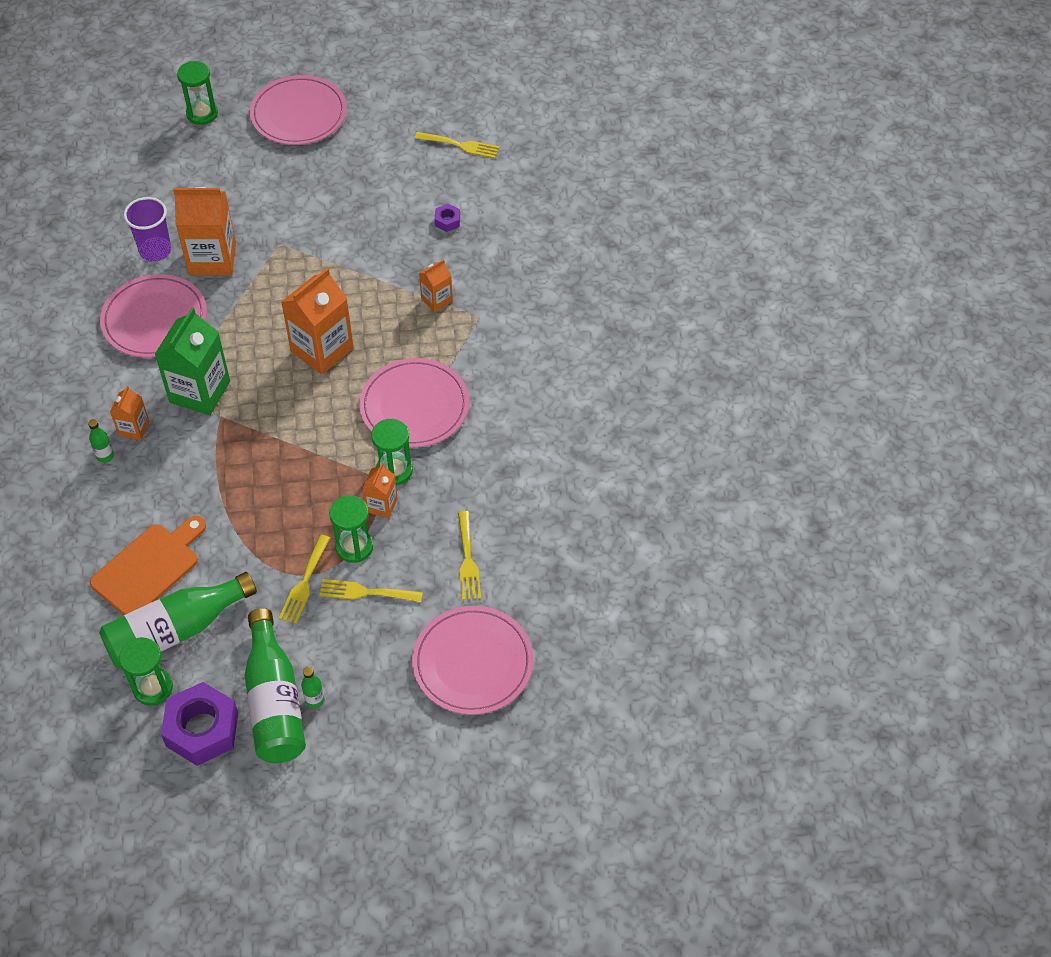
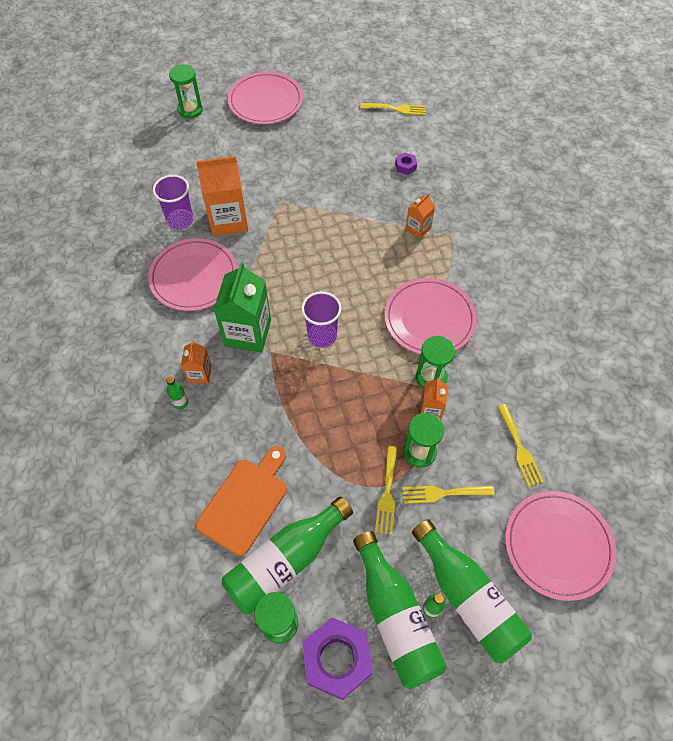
camera: 10 degrees left, 5 degrees up
orange carton [281,268,354,375] -> none
none -> purple cup [301,291,342,347]
none -> green bottle [412,519,532,664]

